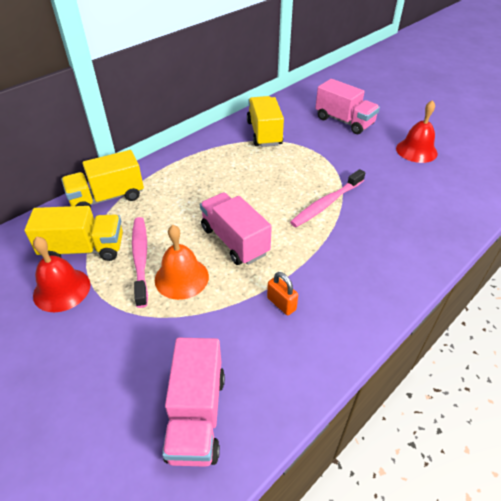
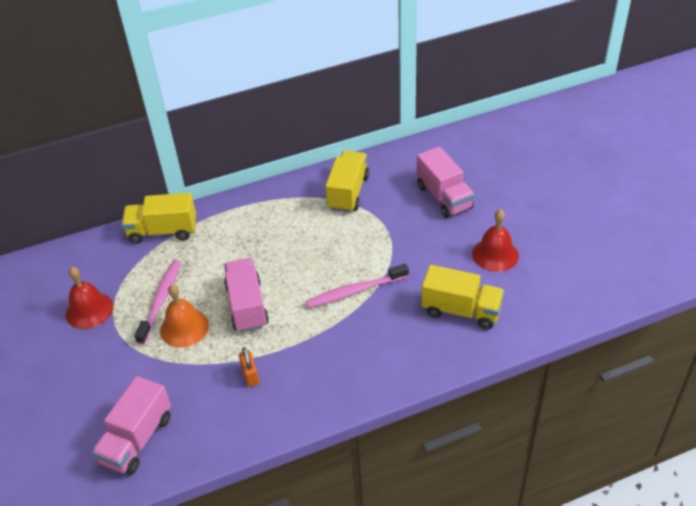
camera: 25 degrees right, 0 degrees up
yellow truck [24,206,123,261] -> yellow truck moved to [421,265,505,330]

